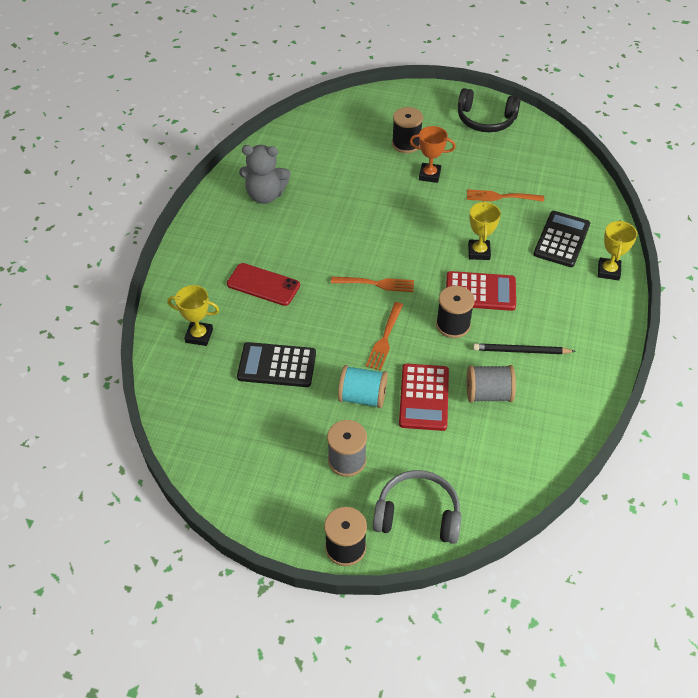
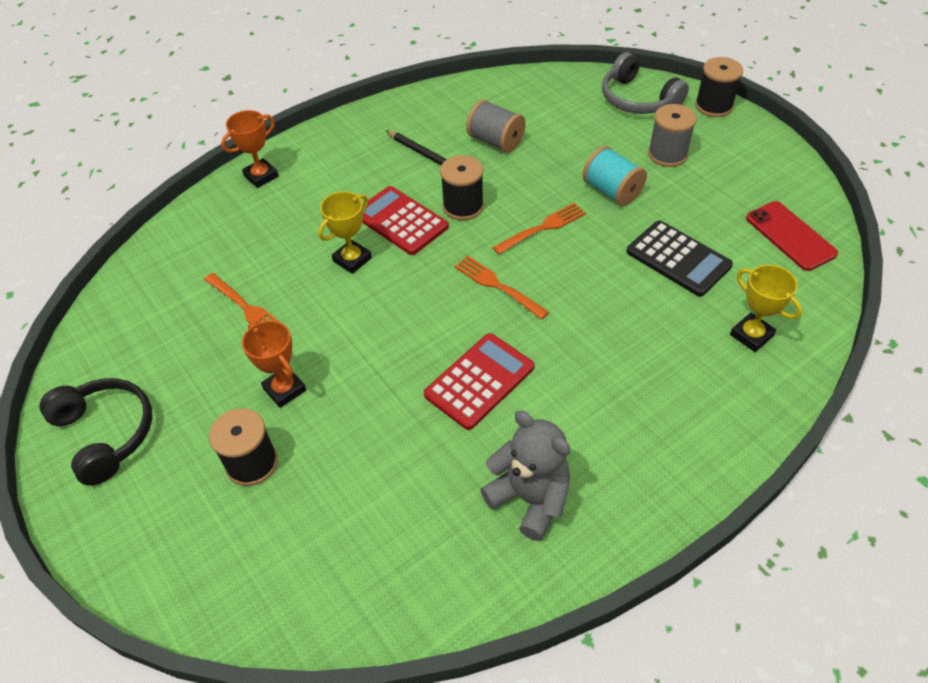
camera: 140 degrees left, 0 degrees up
red phone [227,263,300,306] -> red phone moved to [746,201,838,271]
red calculator [399,364,449,431] -> red calculator moved to [424,333,534,430]
black calculator [533,211,590,267] -> none
yellow trophy [598,220,637,280] -> orange trophy [221,110,279,188]

